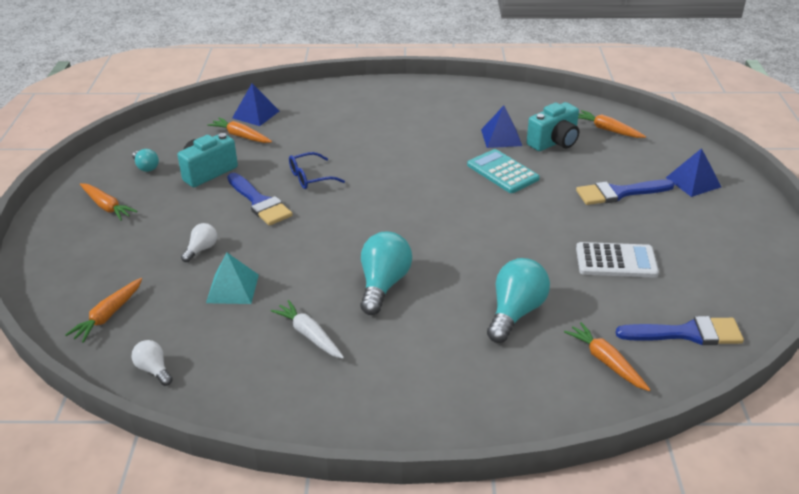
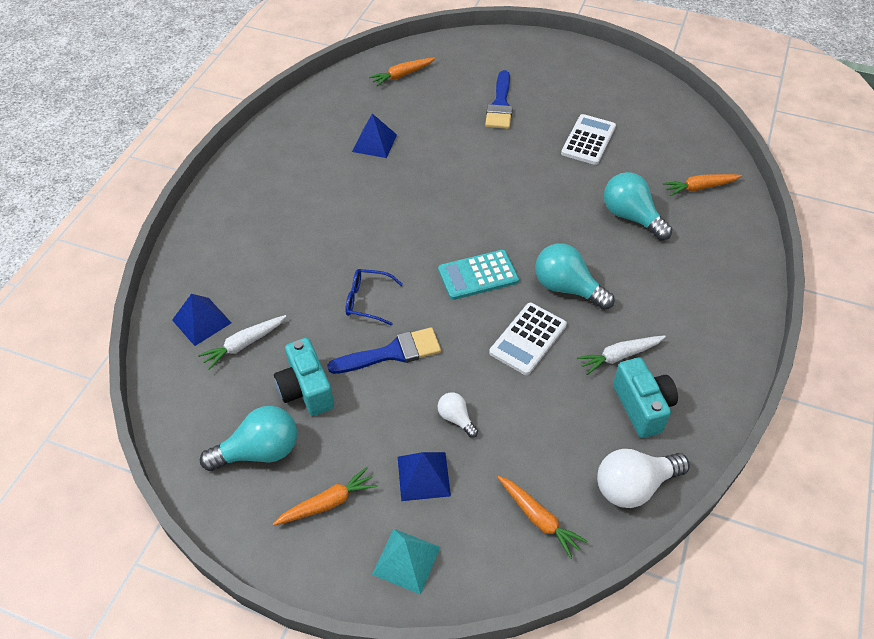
camera: 70 degrees left, 15 degrees up
turquoise light bulb [132,149,159,172] -> turquoise light bulb [200,406,297,471], size x1.88
white light bulb [132,340,173,386] -> white light bulb [597,449,690,508], size x1.88
turquoise pyramid [206,253,259,304] -> turquoise pyramid moved to [372,528,440,595]
orange carrot [208,118,272,143] -> white carrot [198,315,286,370]
blue glasses [289,152,345,189] -> blue glasses turned 105 degrees clockwise [345,269,403,326]
turquoise calculator [467,149,540,193] -> turquoise calculator moved to [438,250,519,300]
turquoise camera [527,102,579,151] -> turquoise camera moved to [613,358,678,438]
blue brush [615,316,744,345] -> none
blue pyramid [666,148,721,197] -> blue pyramid moved to [398,452,451,501]
none -> white calculator [489,303,567,375]

